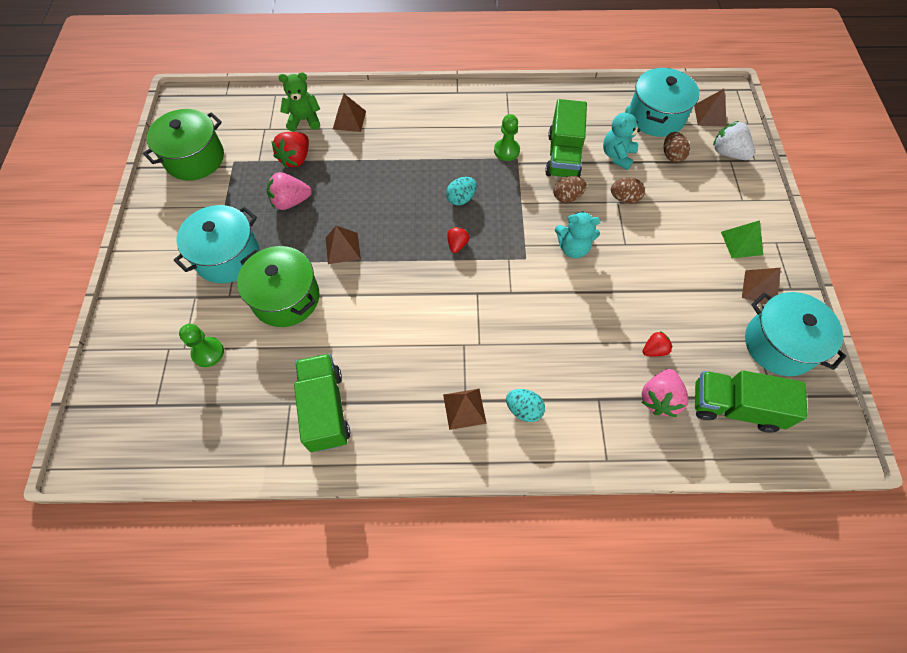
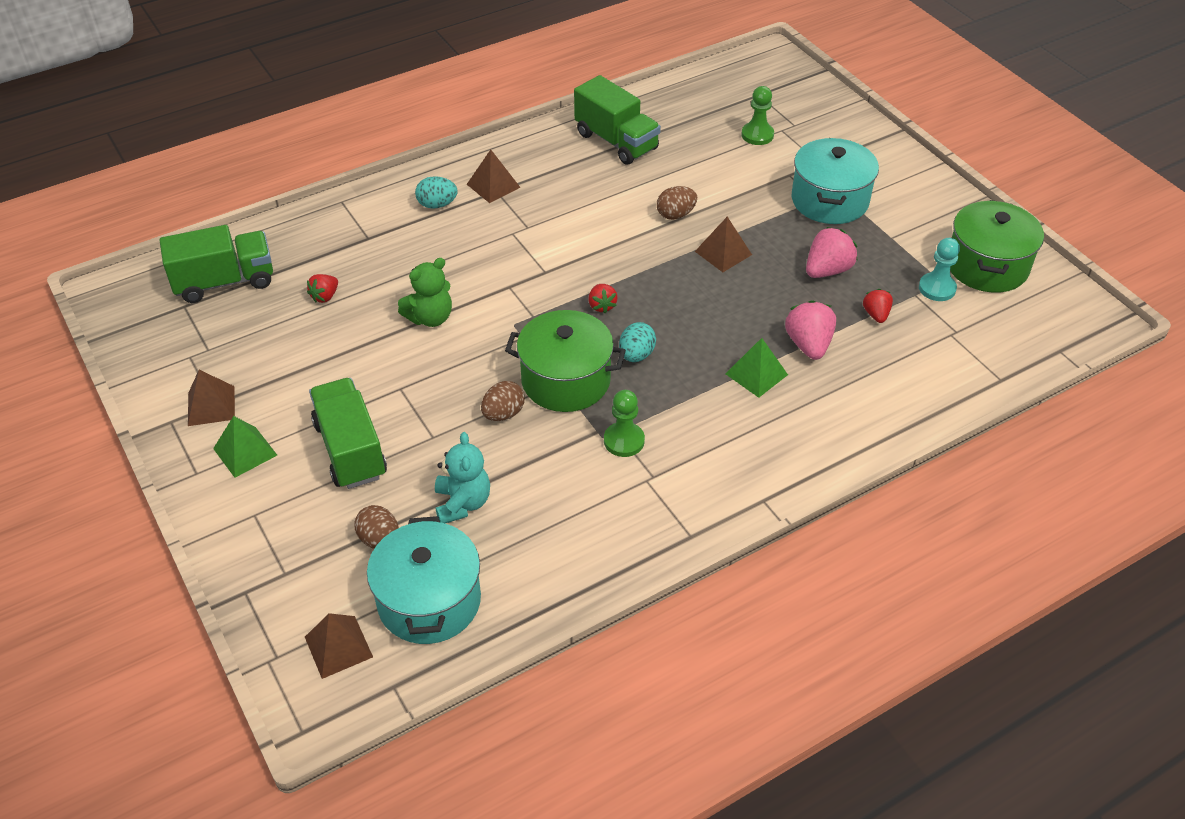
camera: 150 degrees right, 15 degrees down
green pot [237,246,319,327] -> green pot moved to [505,310,626,412]
red strawberry [271,132,309,168] -> red strawberry [863,289,893,323], size x0.60
green teddy bear [278,72,320,132] -> green teddy bear moved to [398,258,452,327]
brown pyramid [332,94,366,132] -> none
green truck [545,99,587,177] -> green truck moved to [309,378,387,489]
turquoise teddy bear [555,211,601,258] -> none
brown egg [611,178,645,204] -> brown egg moved to [657,186,697,220]
pink strawberry [641,369,688,417] -> pink strawberry moved to [785,300,836,360]
white strawberry [713,121,755,160] -> none
turquoise pot [745,292,846,376] -> none
none -> green pyramid [725,338,788,398]
none -> turquoise pawn [919,238,960,301]

